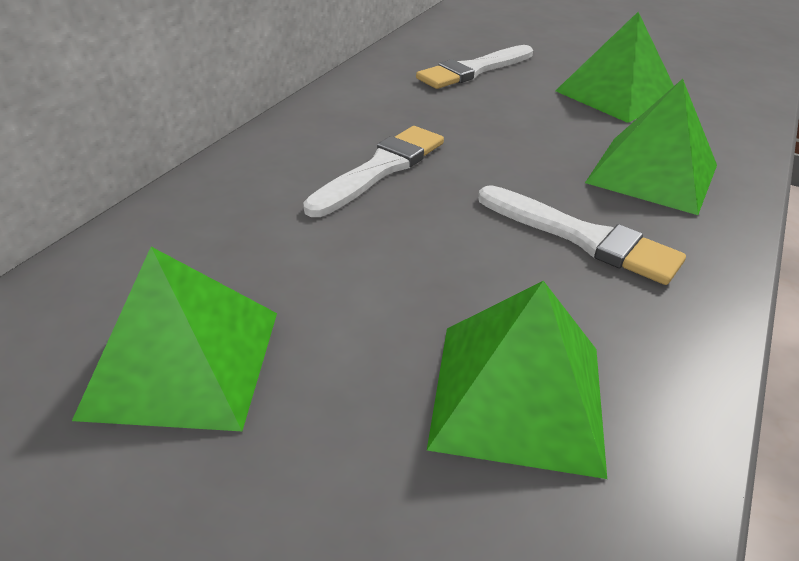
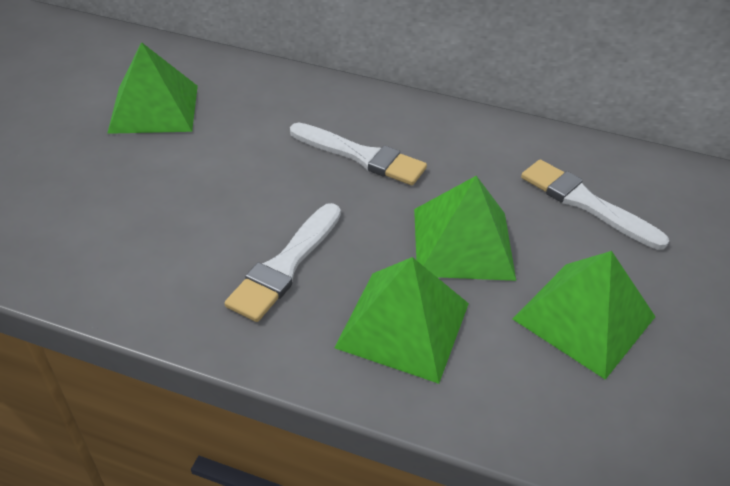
camera: 80 degrees right, 5 degrees up
green pyramid [427,281,607,479] -> green pyramid moved to [414,176,516,281]

